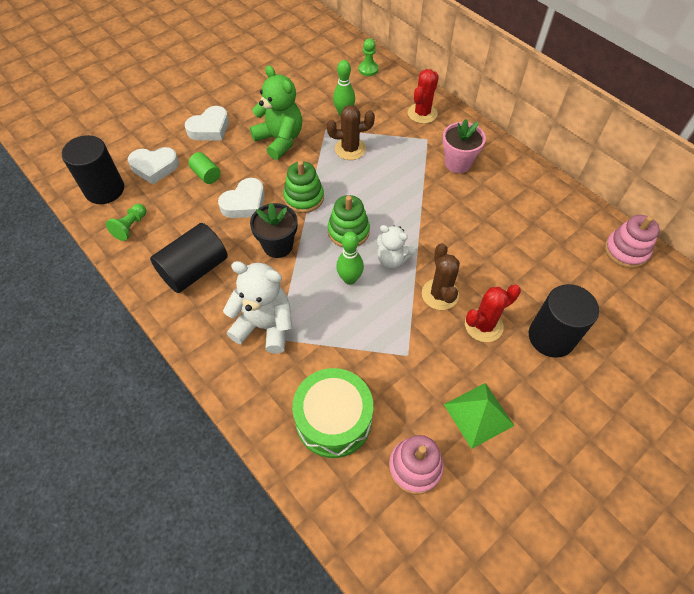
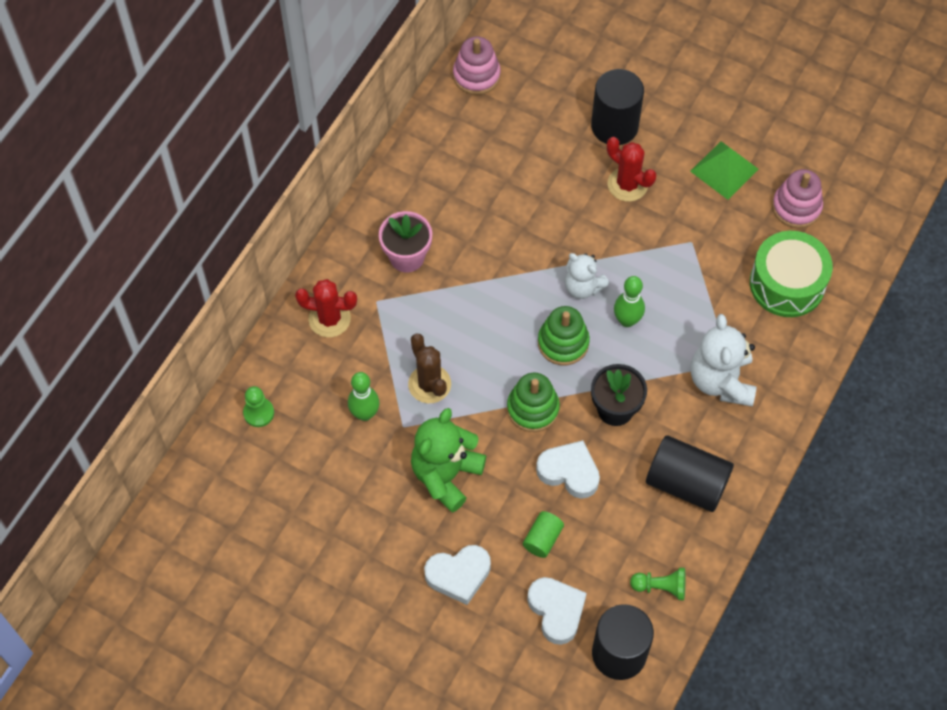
camera: 110 degrees left, 5 degrees up
white heart [185,106,229,141] -> white heart turned 135 degrees clockwise [424,545,491,605]
white teddy bear [377,225,415,268] -> white teddy bear turned 120 degrees clockwise [565,253,609,299]
brown cactus [422,243,460,310] -> none

